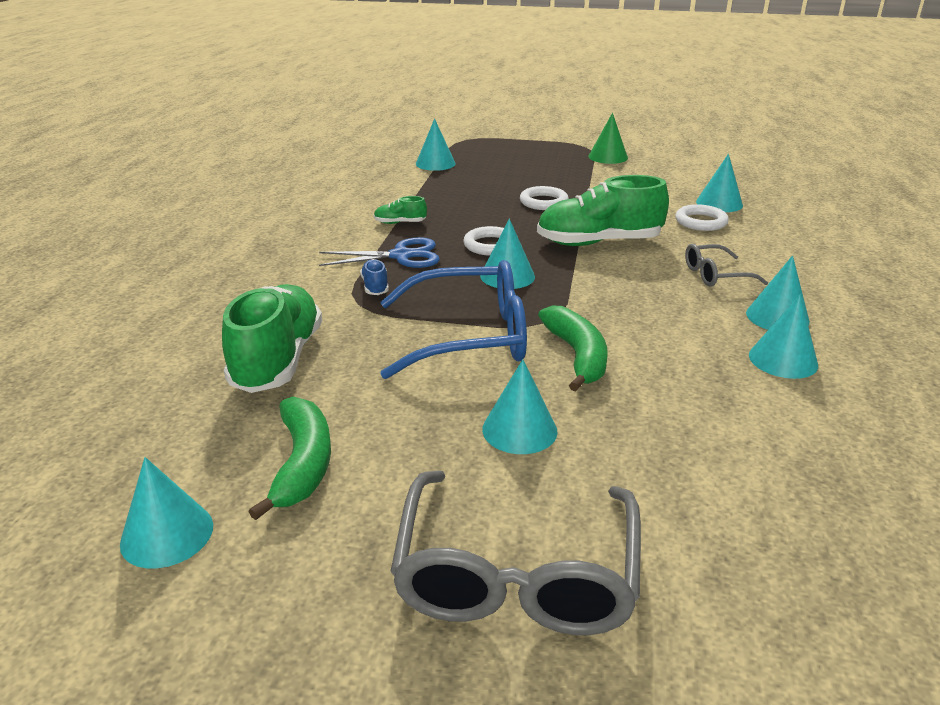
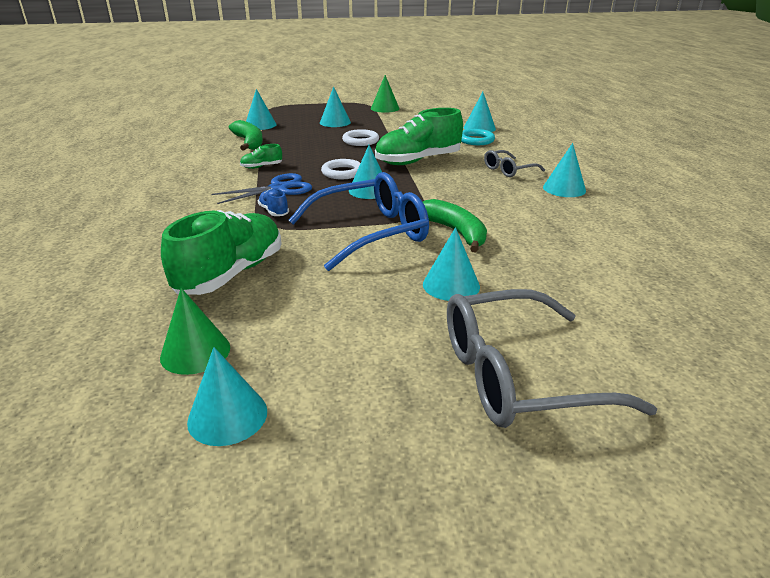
camera: 20 degrees left, 0 degrees up
green shoe [222,284,322,393] -> green shoe turned 45 degrees clockwise [161,210,282,295]
green banana [248,397,331,520] -> green banana moved to [229,120,263,150]
grey glasses [390,470,641,635] -> grey glasses turned 90 degrees clockwise [447,289,657,428]
white ring [675,204,729,231] -> turquoise ring [461,129,495,145]
turquoise cone [749,295,818,379] -> turquoise cone moved to [320,86,351,127]
none -> green cone [160,288,230,375]

